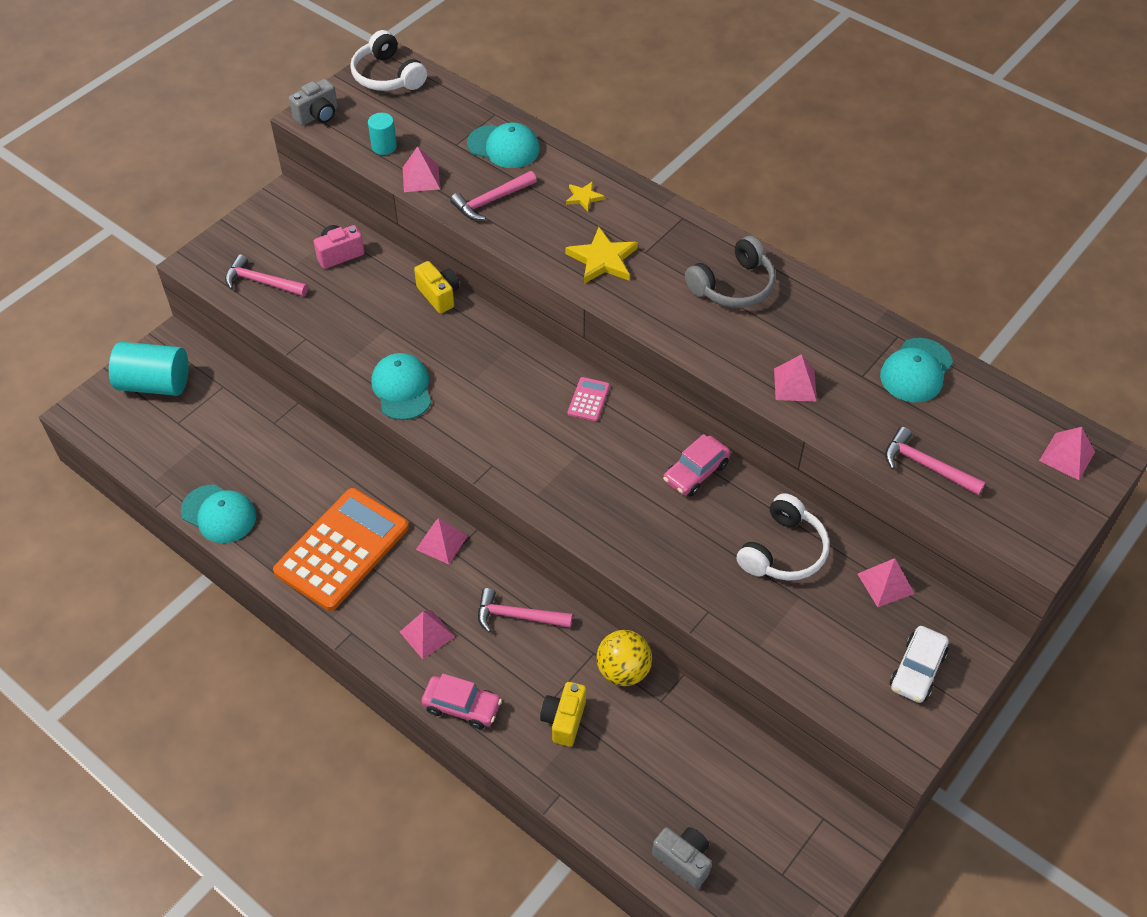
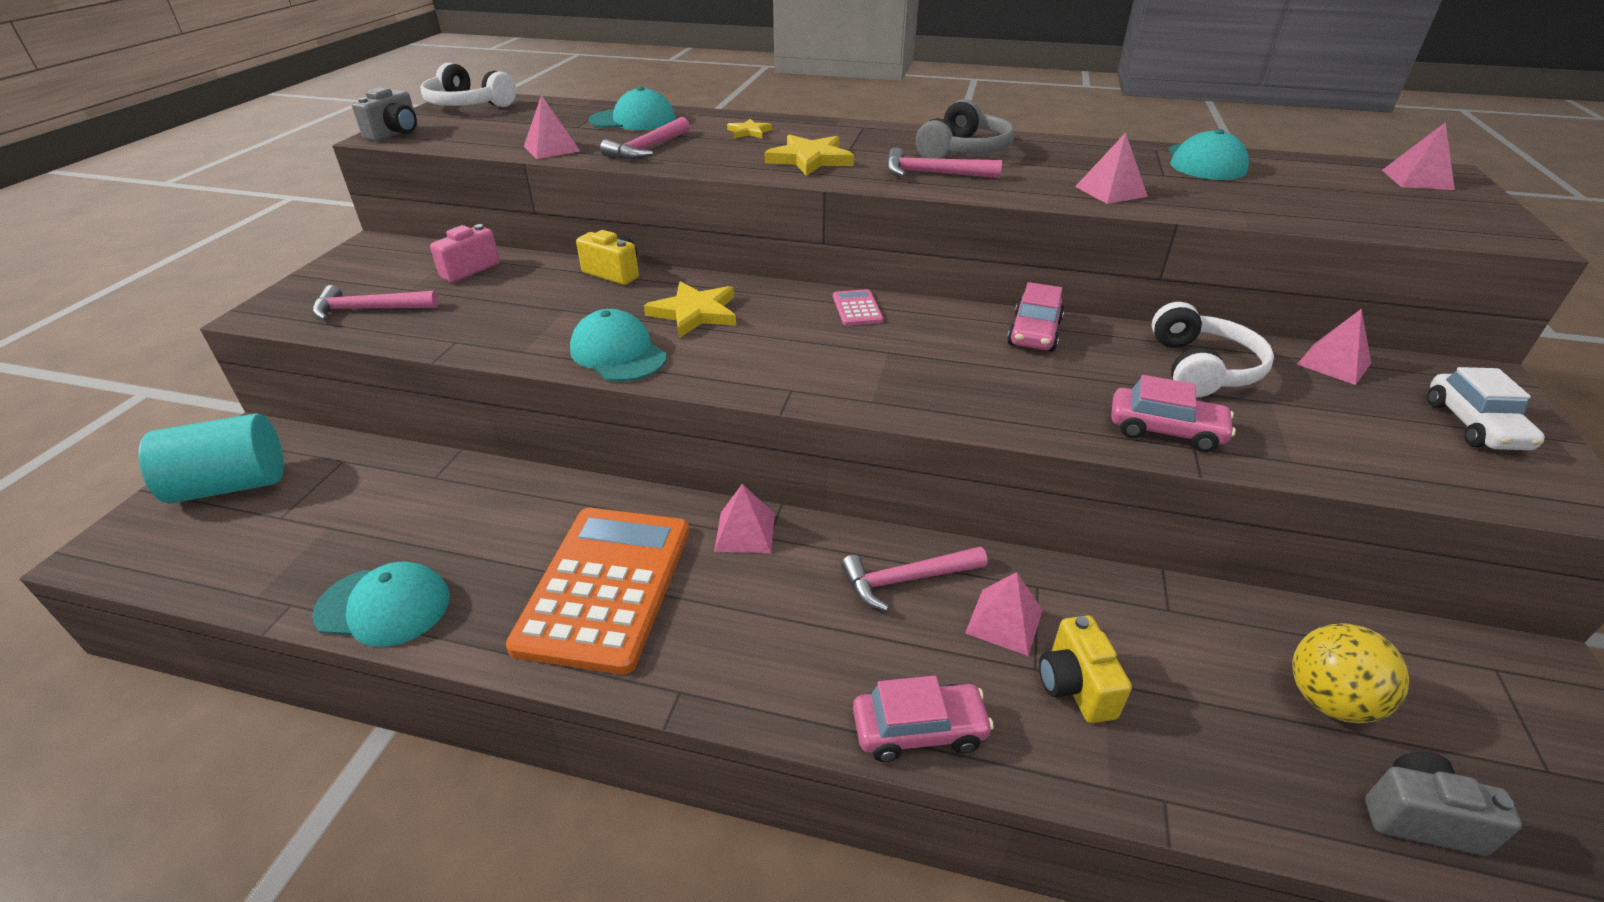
camera: 25 degrees left, 15 degrees down
turquoise cylinder [368,113,397,155] -> none
pink pyramid [400,610,455,659] -> pink pyramid moved to [965,572,1043,656]
yellow ball [596,630,652,686] -> yellow ball moved to [1292,623,1409,723]
pink hammer [885,427,986,496] -> pink hammer moved to [886,147,1002,178]
none -> yellow star [644,281,736,338]
none -> pink car [1111,375,1236,452]

